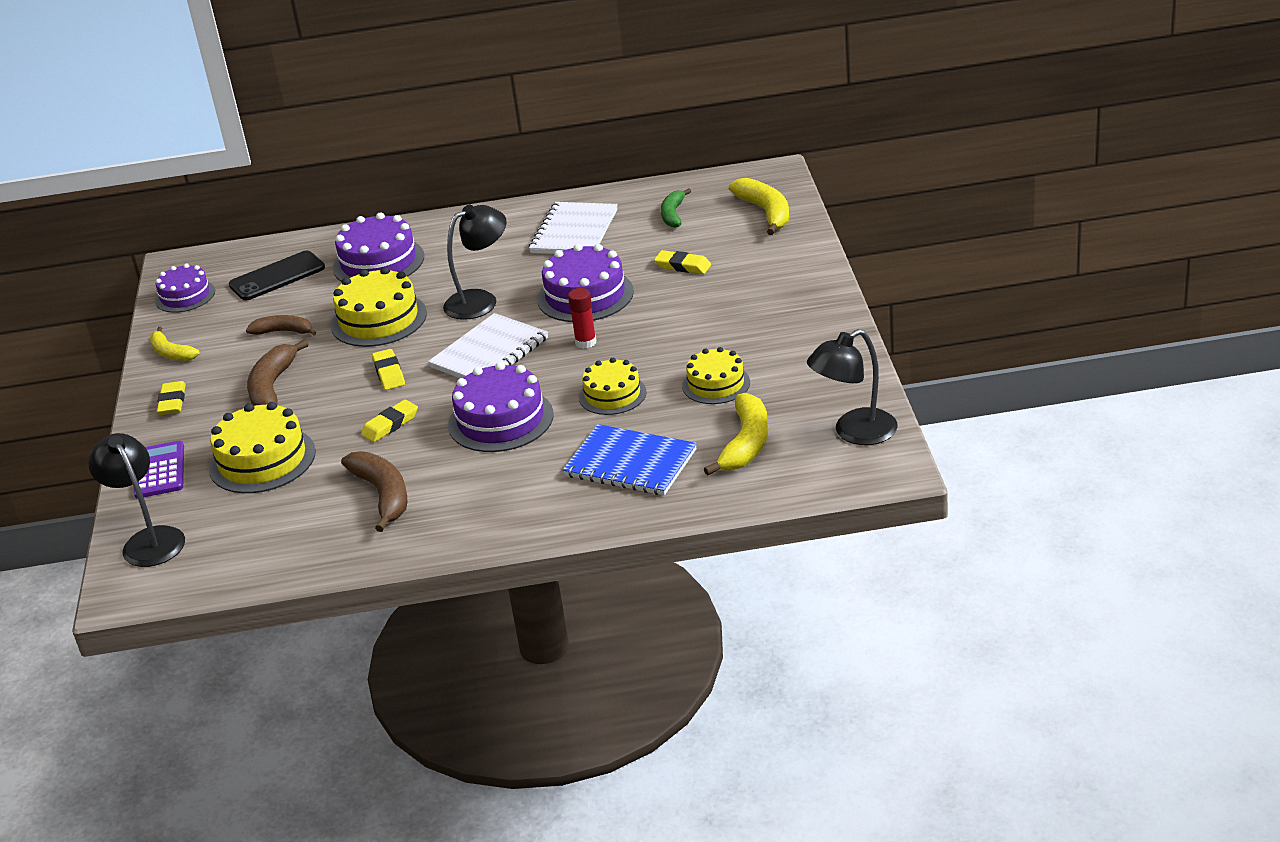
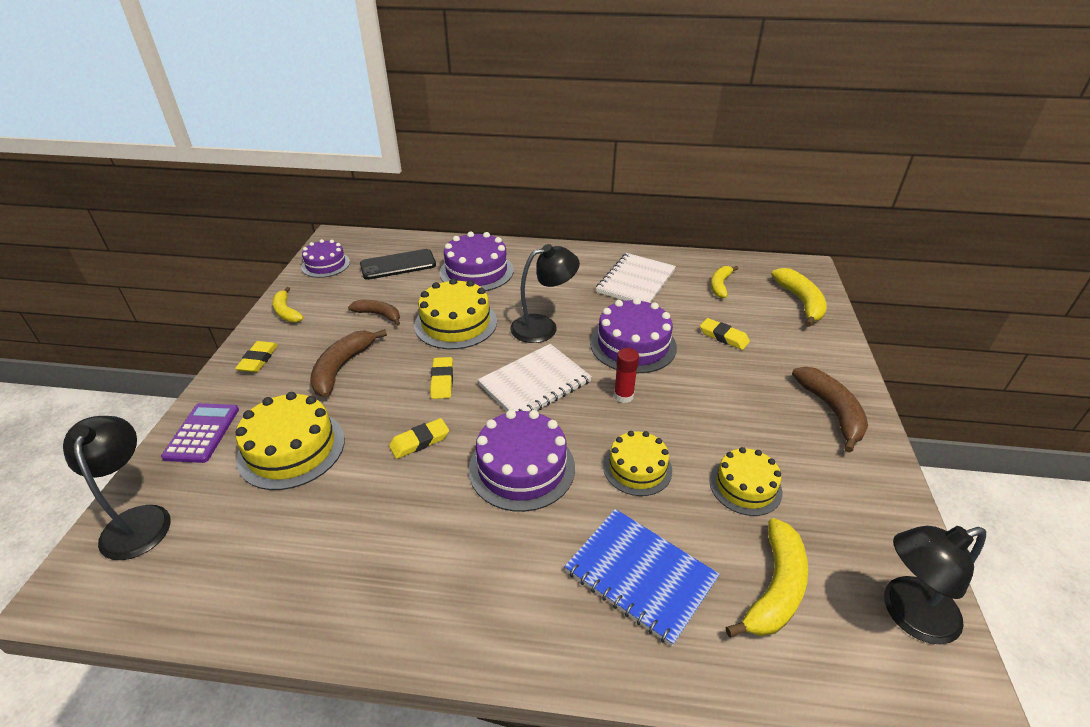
camera: 10 degrees right, 5 degrees up
brown banana [341,451,407,532] -> brown banana moved to [792,367,868,453]
green banana [661,188,691,228] -> yellow banana [711,266,739,298]

